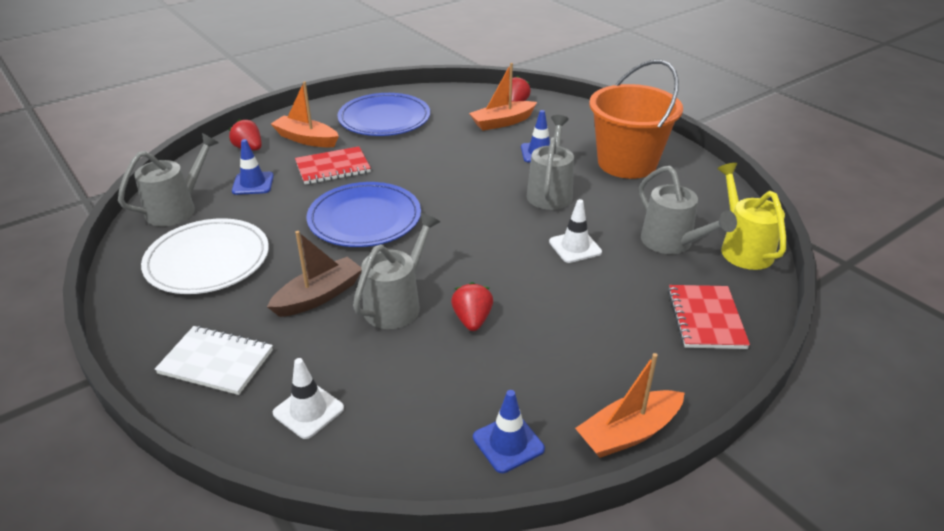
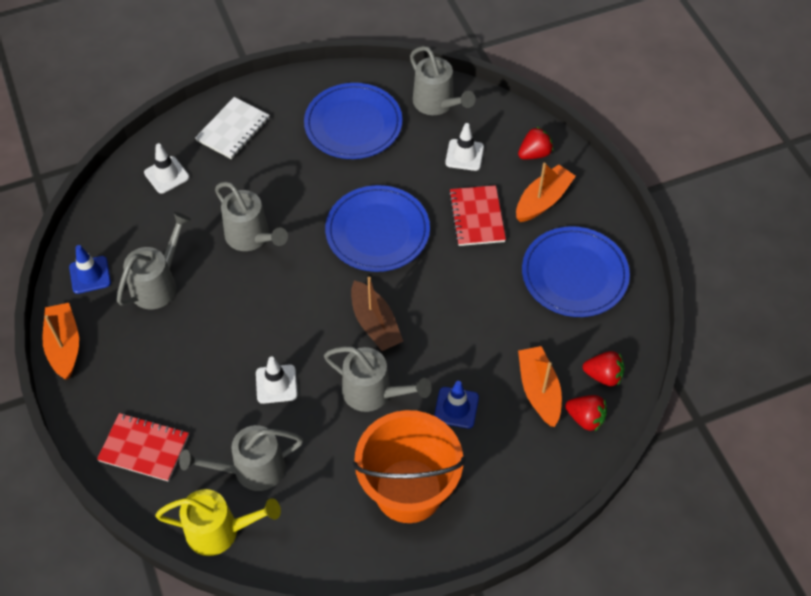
camera: 105 degrees right, 20 degrees up
white plate [141,218,269,294] -> blue plate [304,83,402,159]
blue traffic cone [232,139,274,195] -> white traffic cone [445,123,484,171]
brown boat [267,231,361,317] -> brown boat moved to [351,277,403,351]
red strawberry [451,282,493,331] -> red strawberry moved to [583,351,625,386]
none -> grey watering can [117,212,191,309]

